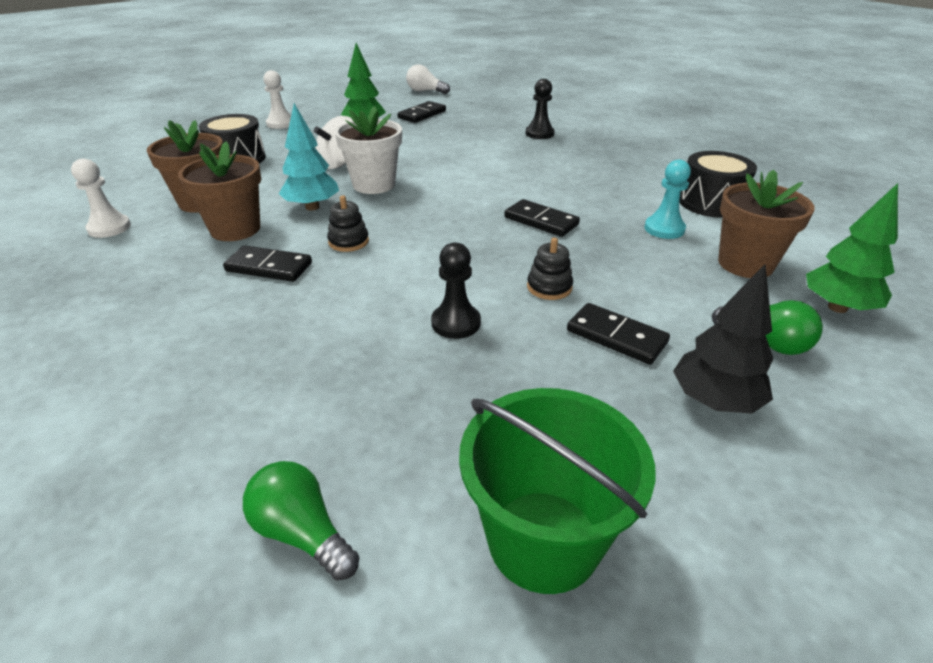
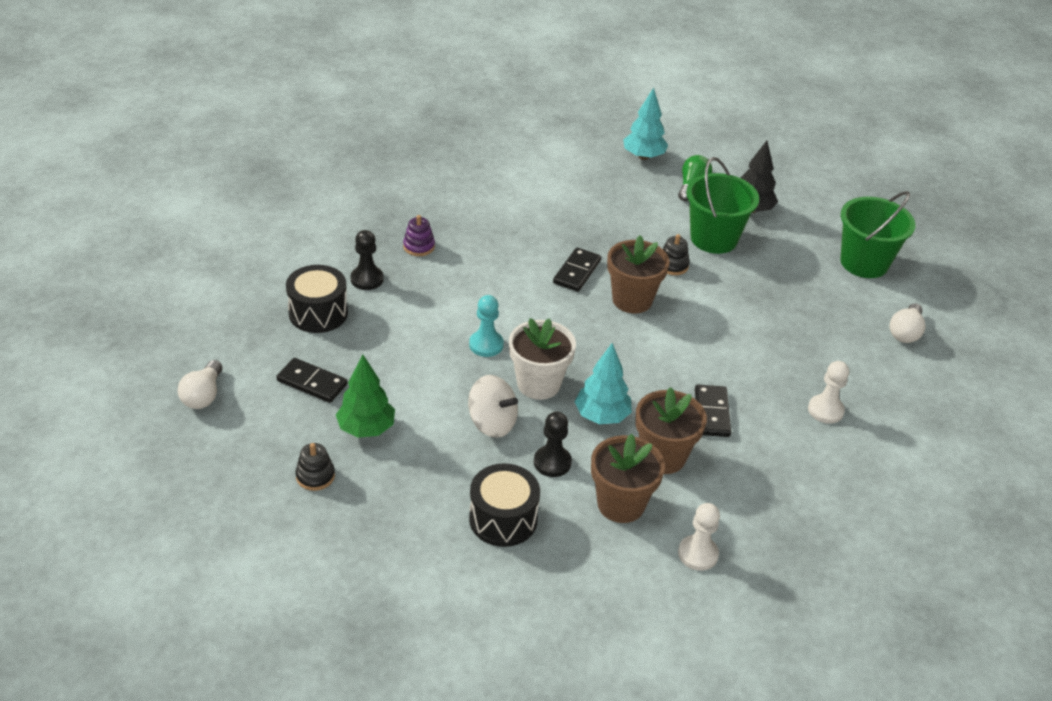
camera: 105 degrees left, 5 degrees up
green light bulb [243,461,359,581] -> white light bulb [889,303,925,343]
white pawn [263,70,291,129] -> white pawn moved to [808,361,849,424]
black stacking toy [327,195,369,252] -> black stacking toy moved to [296,443,335,491]
black pawn [431,242,481,339] -> black pawn moved to [534,412,572,477]
black domino [567,303,670,365] -> green bucket [686,157,759,254]
turquoise pawn [644,159,691,239] -> turquoise pawn moved to [469,295,504,357]
black drum [679,151,757,218] -> black drum moved to [286,265,348,333]
brown flower pot [718,170,815,278] -> brown flower pot moved to [607,235,670,313]
green tree [806,183,898,313] -> turquoise tree [623,88,668,160]
none -> purple stacking toy [403,215,435,256]

